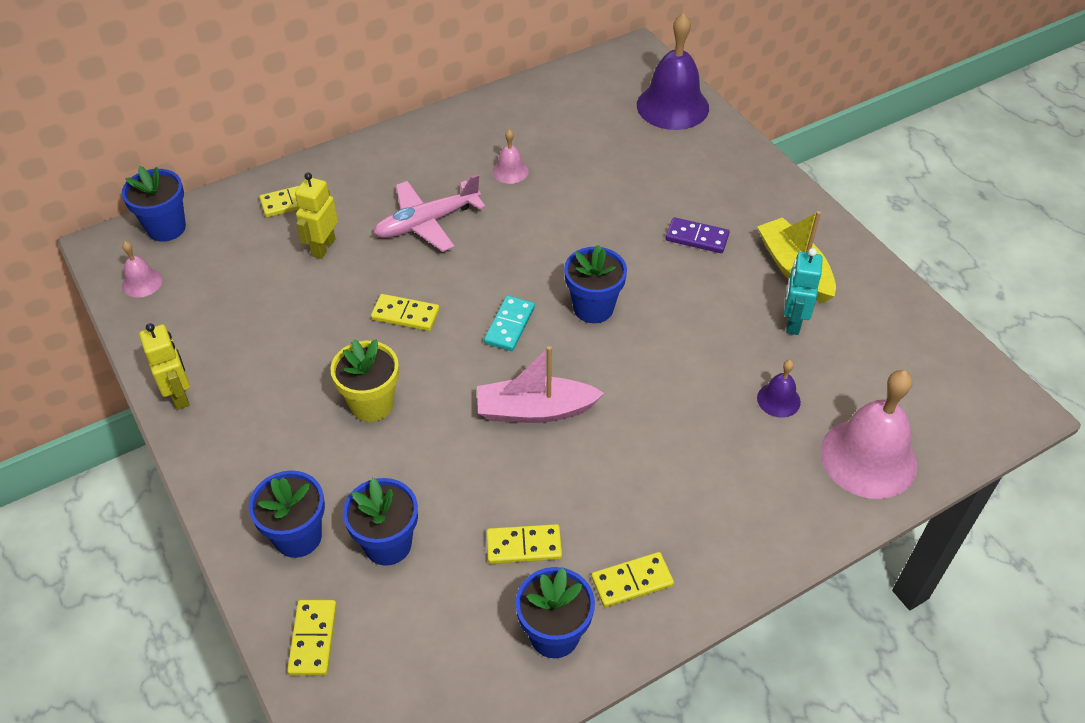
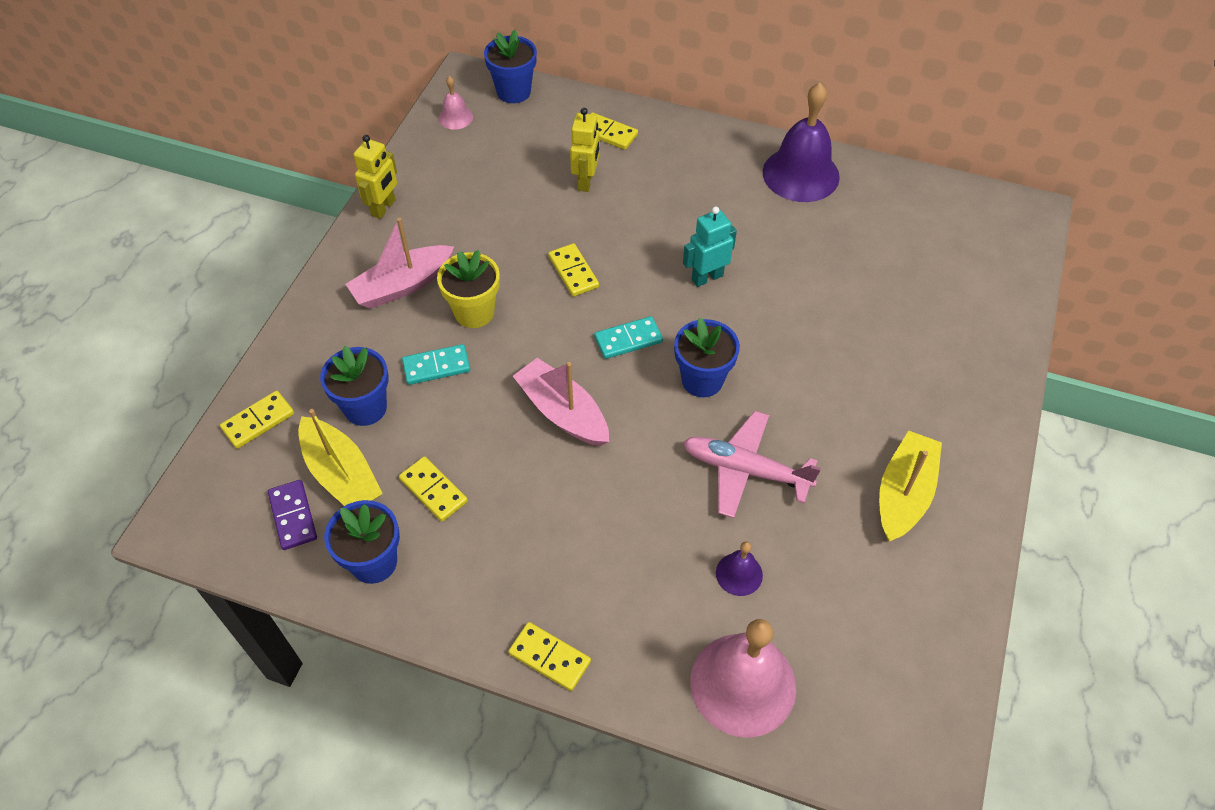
camera: 50 degrees right, 5 degrees up
blue flower pot [248,470,325,558] -> none
yellow robot [295,173,338,259] -> yellow robot turned 120 degrees clockwise [570,108,600,192]
pink plane [374,174,486,252] -> pink plane moved to [683,411,821,518]
pink bell [492,129,529,184] -> none
yellow domino [591,552,674,608] -> yellow domino moved to [508,622,591,691]
purple bell [637,13,709,130] -> purple bell moved to [763,83,840,202]
purple domino [666,217,729,253] -> purple domino moved to [268,480,317,550]
turquoise robot [784,248,823,335] -> turquoise robot moved to [683,206,737,287]
none -> yellow boat [298,409,383,506]
none -> pink boat [346,218,454,309]
none -> turquoise domino [402,344,470,385]

